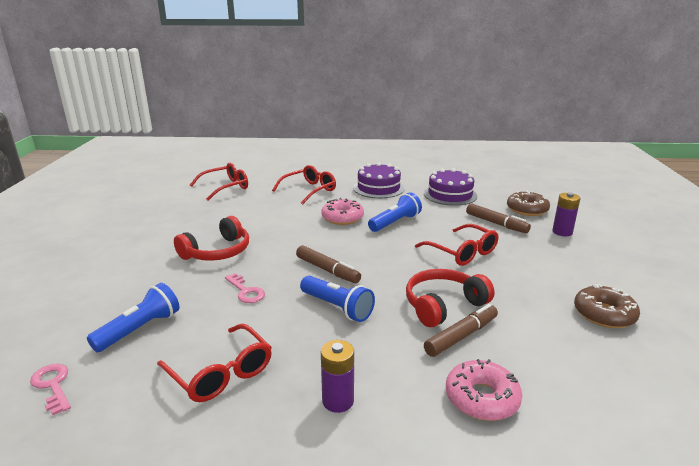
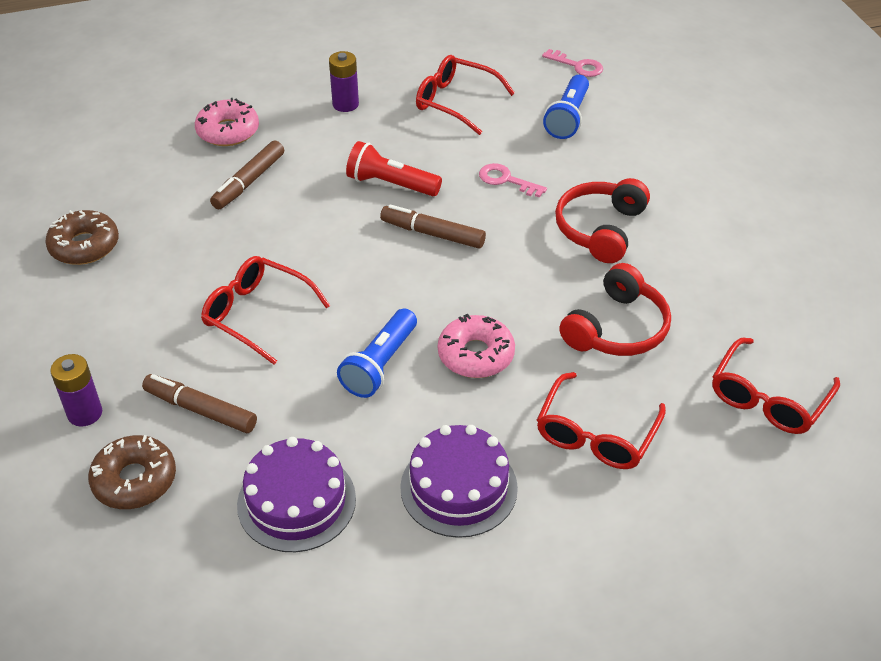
camera: 160 degrees right, 20 degrees up
blue flashlight [300,276,375,322] -> red flashlight [346,141,442,196]
red headphones [406,269,495,327] -> red headphones moved to [559,263,671,356]

